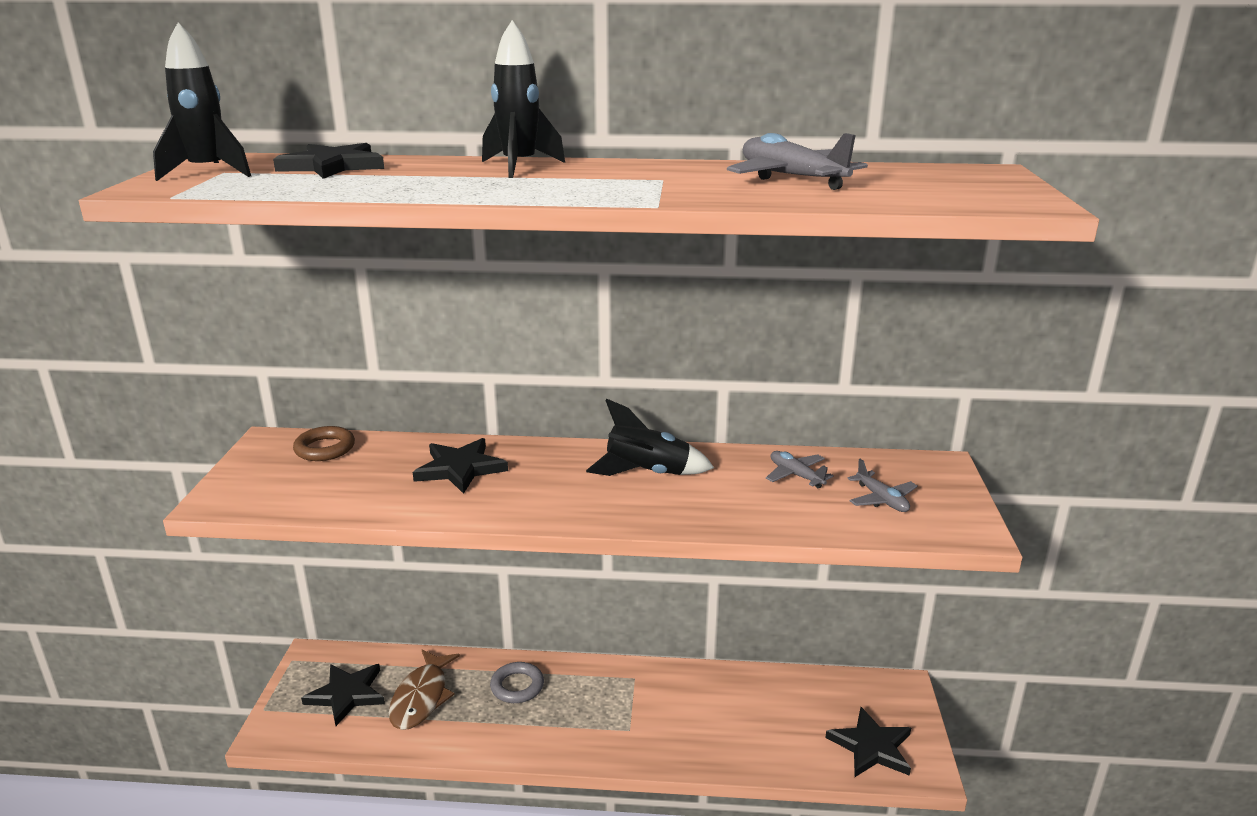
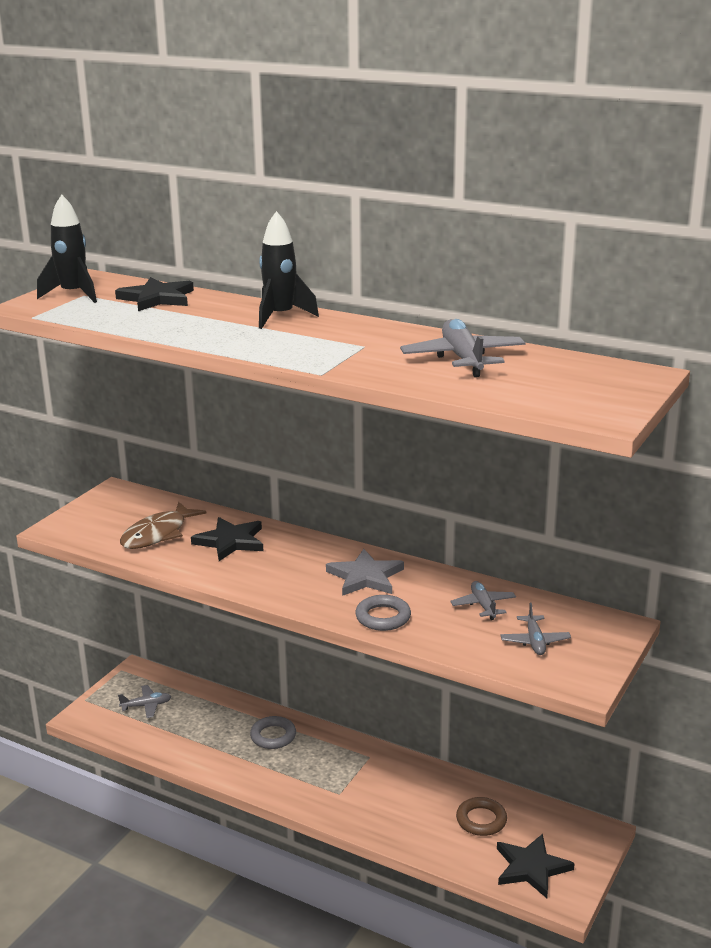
camera: 25 degrees right, 0 degrees up
brown ring [293,426,355,461] -> brown ring moved to [456,797,507,836]
black star [301,664,385,726] -> grey plane [118,685,171,718]
brown fish [389,649,460,730] -> brown fish moved to [120,502,207,549]
black rocket [586,399,714,476] -> grey star [326,549,404,596]
none -> grey ring [355,595,411,631]

